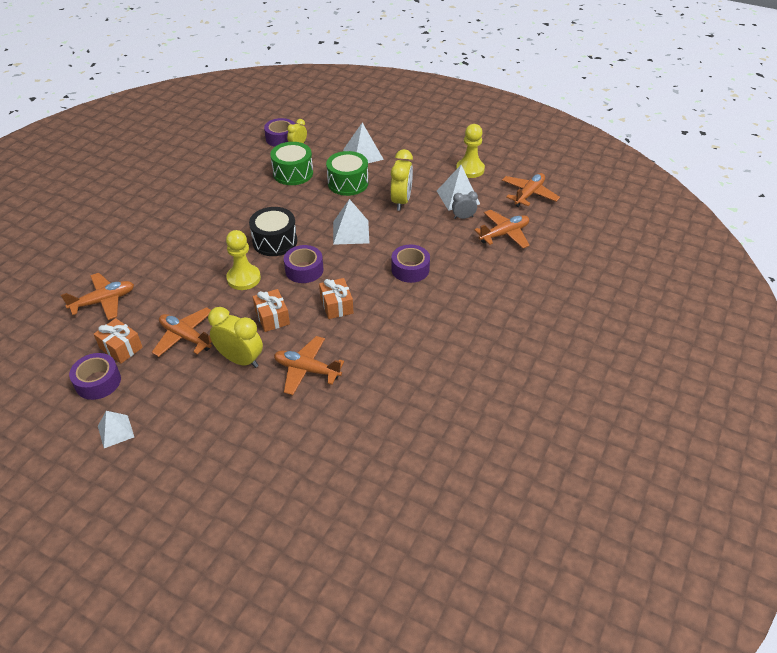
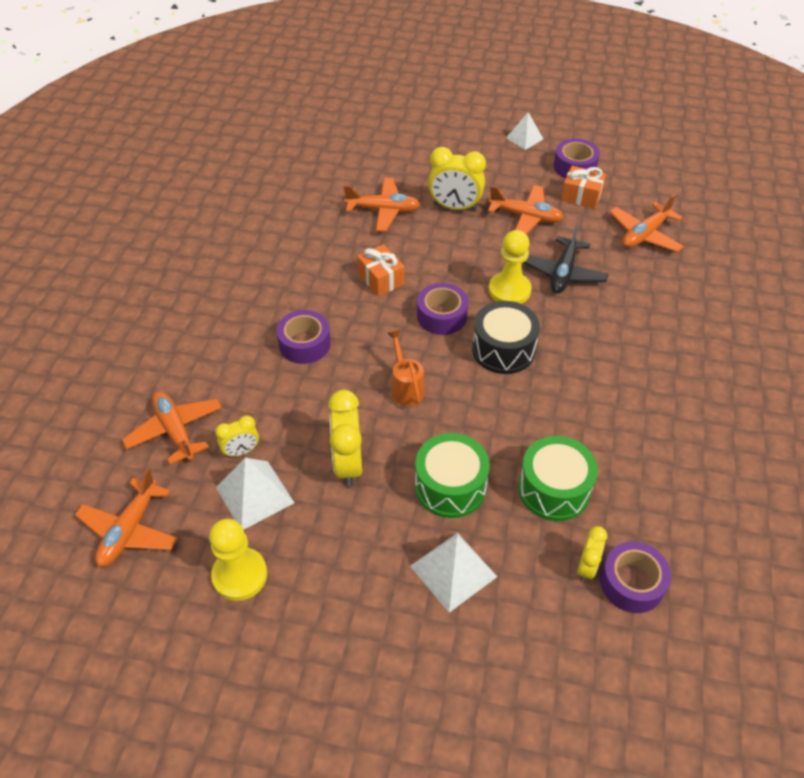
camera: 165 degrees right, 5 degrees up
orange gift [253,289,290,332] -> none
white pyramid [333,199,369,245] -> orange watering can [387,330,425,406]
grey clock [452,191,478,219] -> yellow clock [215,415,259,457]
orange plane [474,210,530,248] -> orange plane turned 105 degrees clockwise [122,391,222,465]
none -> black plane [523,224,609,294]

